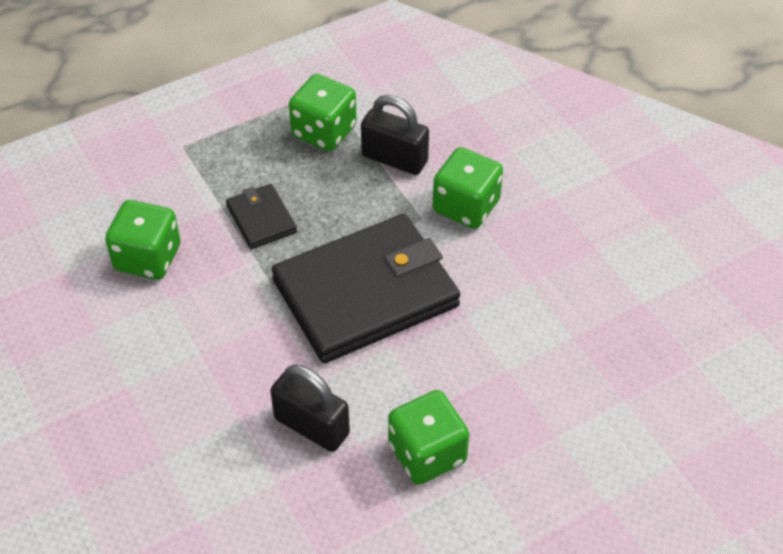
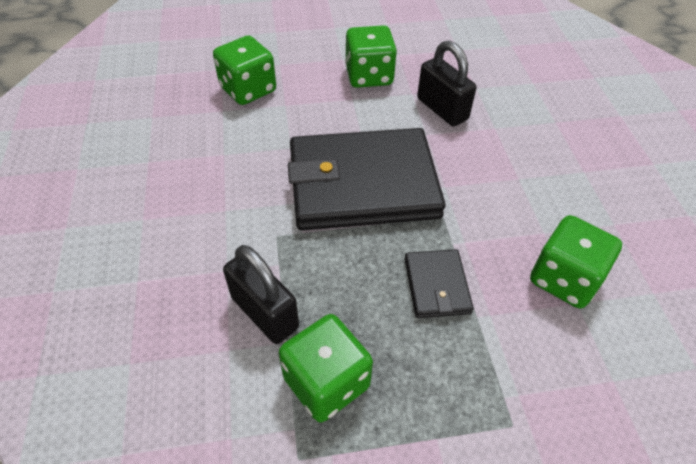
camera: 160 degrees left, 0 degrees up
green dice [433,147,503,229] -> green dice moved to [213,36,276,105]

